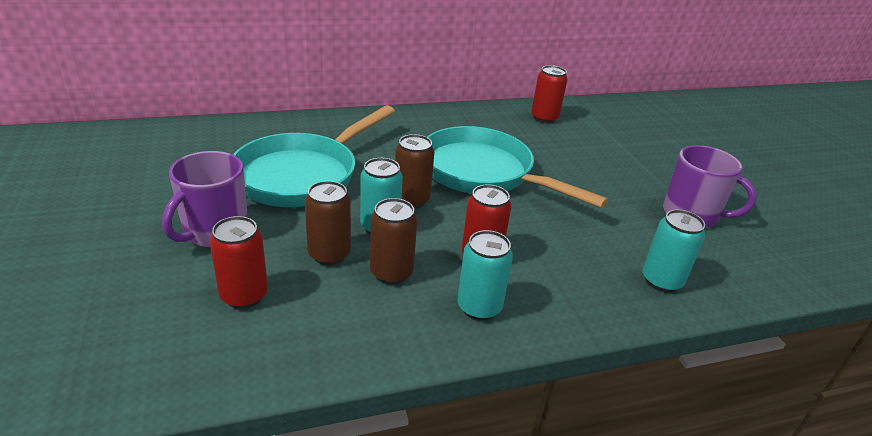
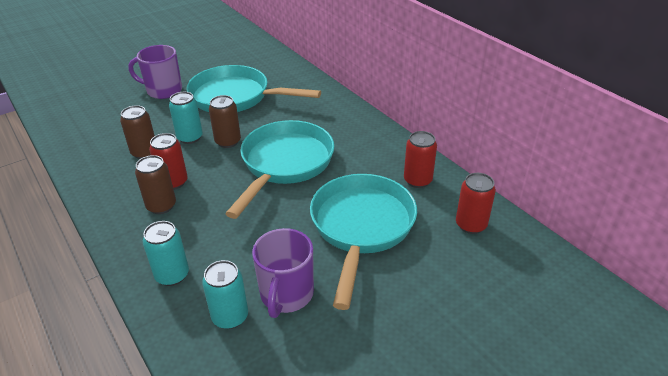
camera: 75 degrees right, 5 degrees up
red can [210,216,268,309] -> red can moved to [456,173,496,234]
brown can [305,181,351,265] -> brown can moved to [135,155,176,214]
turquoise can [457,230,513,320] -> turquoise can moved to [202,260,248,329]
none -> turquoise pan [310,174,417,310]

